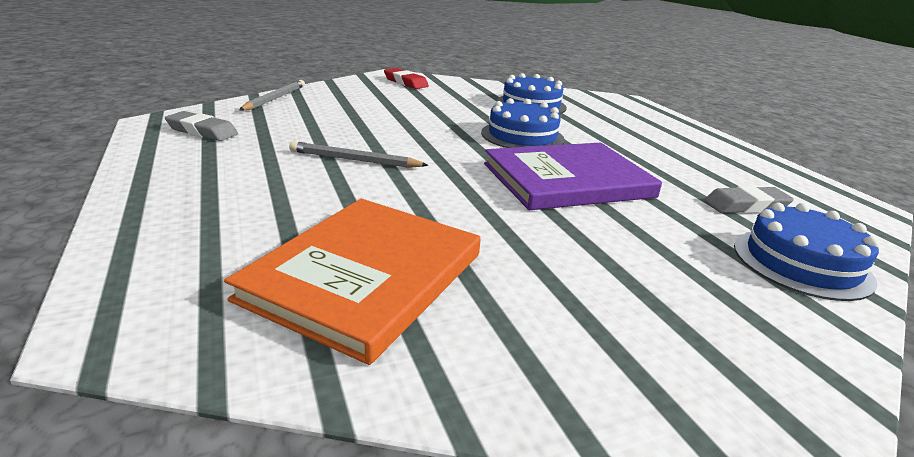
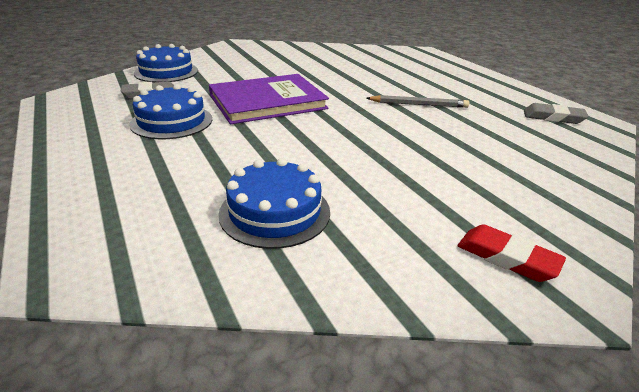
camera: 175 degrees right, 5 degrees up
orange book [224,199,481,365] -> none
grey pencil [239,80,305,111] -> none
blue cake [481,98,565,148] -> blue cake moved to [129,84,212,139]

